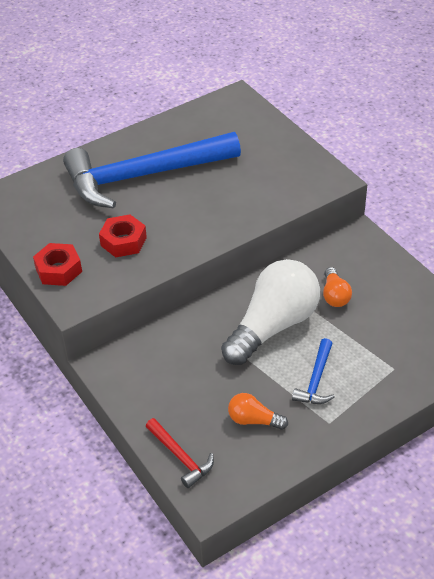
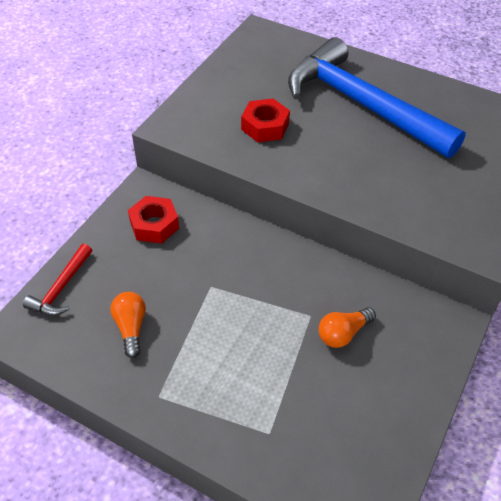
camera: 60 degrees right, 5 degrees up
red nut [33,243,82,286] -> red nut moved to [128,196,179,244]
white light bulb [221,259,320,365] -> none
blue hammer [292,338,335,404] -> none

